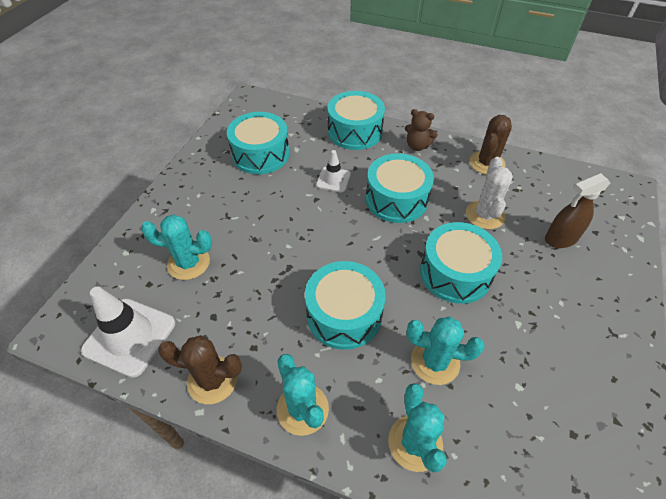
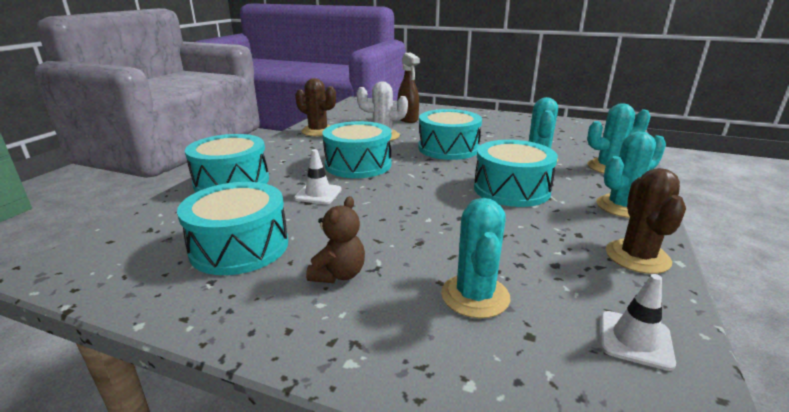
camera: 90 degrees left, 25 degrees down
white traffic cone [81,287,175,378] -> white traffic cone [601,274,676,371], size x0.56
brown teddy bear [405,109,438,151] -> brown teddy bear moved to [306,196,365,283]

